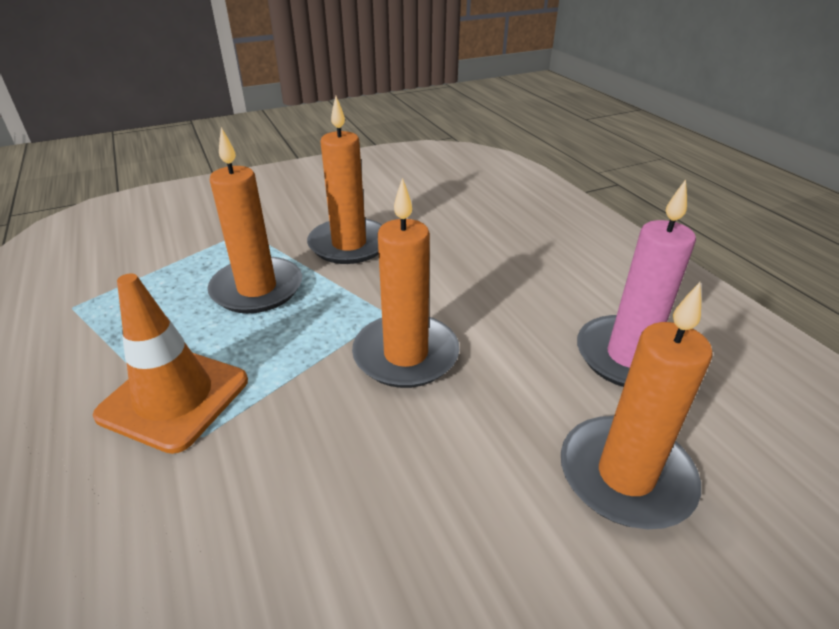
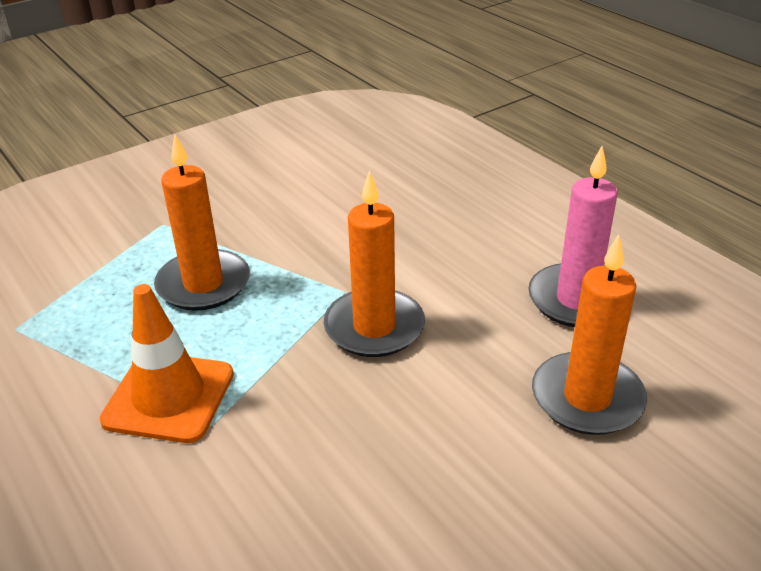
camera: 10 degrees left, 0 degrees up
orange candle [307,96,382,264] -> none

